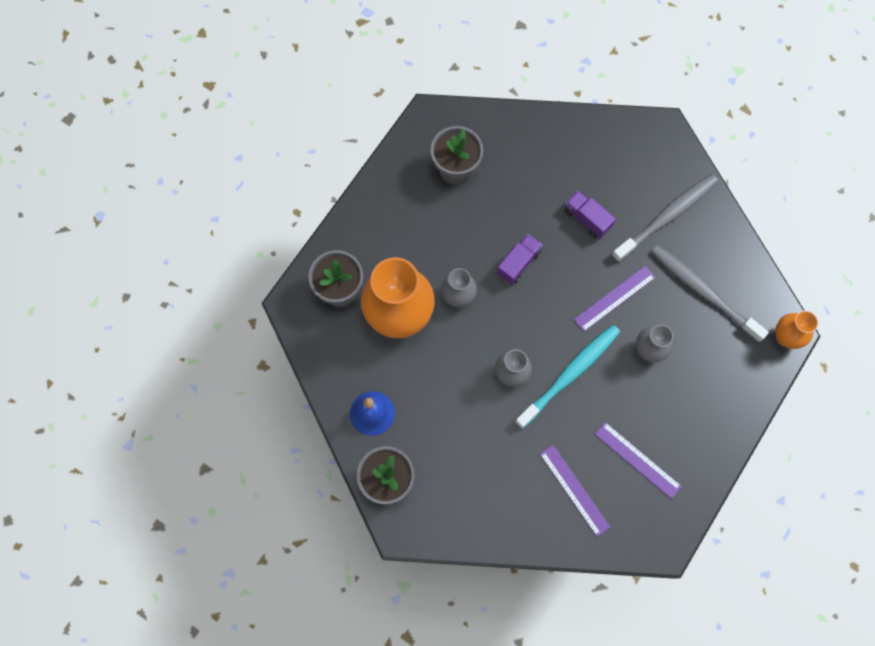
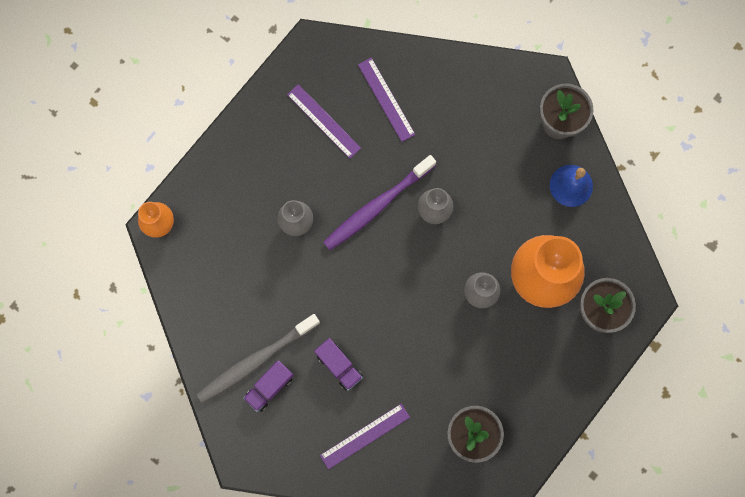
camera: 175 degrees left, 5 degrees up
purple truck [497,234,543,285] -> purple truck moved to [243,360,294,412]
turquoise toothbrush [515,325,620,429] -> purple toothbrush [323,155,436,250]
purple ruler [573,266,656,332] -> purple ruler moved to [320,404,410,470]
grey toothbrush [651,245,769,343] -> none

